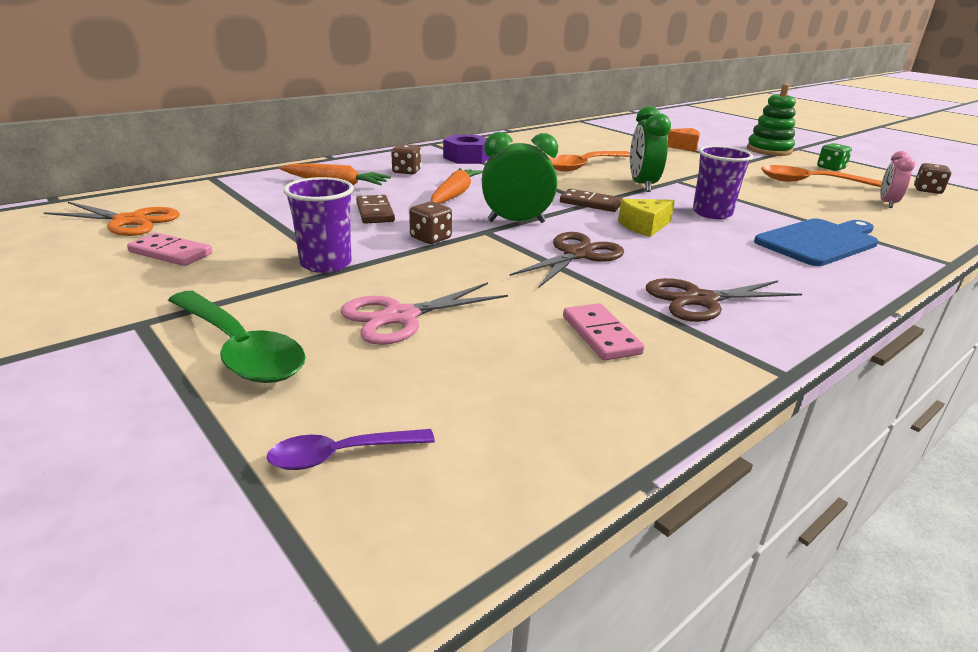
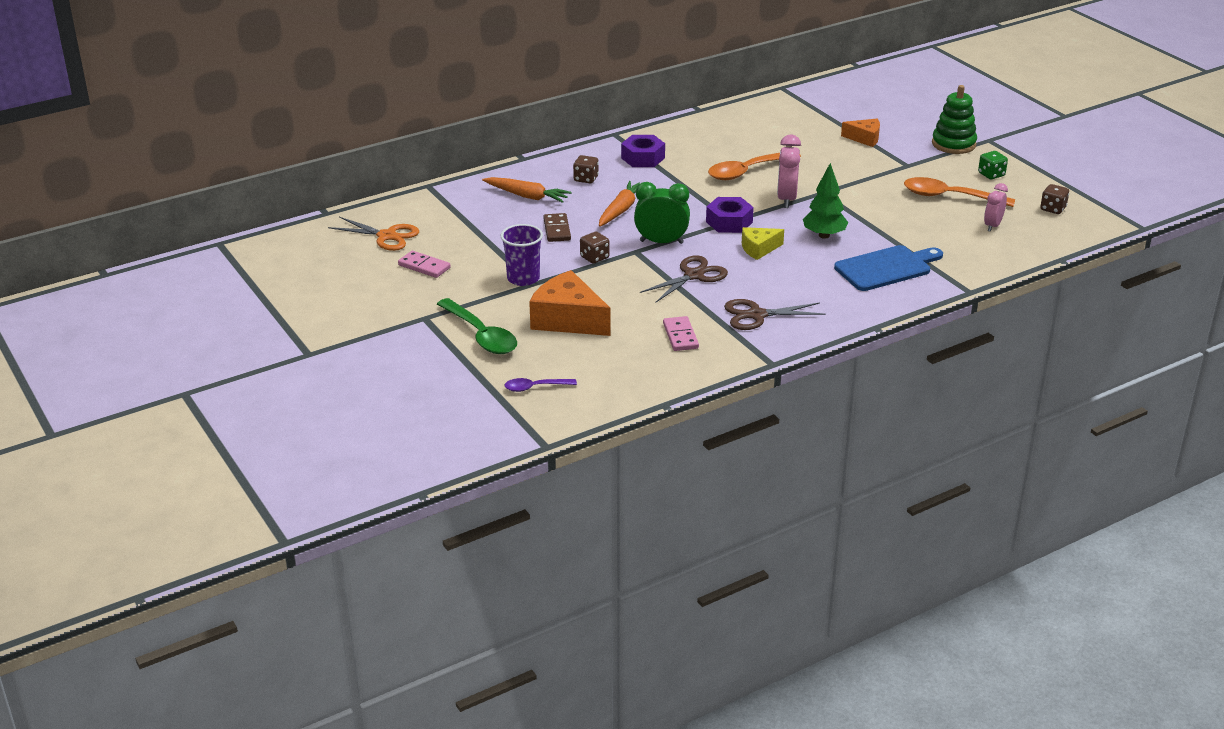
camera: 10 degrees right, 5 degrees up
pink scissors [340,282,508,345] -> orange cheese [529,270,611,336]
brown domino [560,189,623,212] -> purple nut [706,197,754,233]
green clock [630,106,671,192] -> pink clock [777,134,801,208]
purple cup [693,146,753,219] -> green tree [803,163,848,239]

